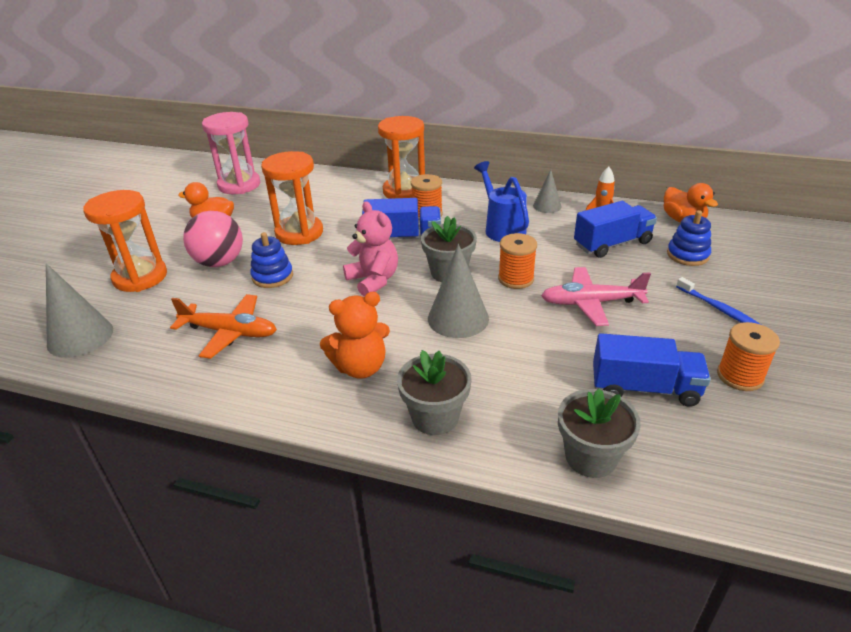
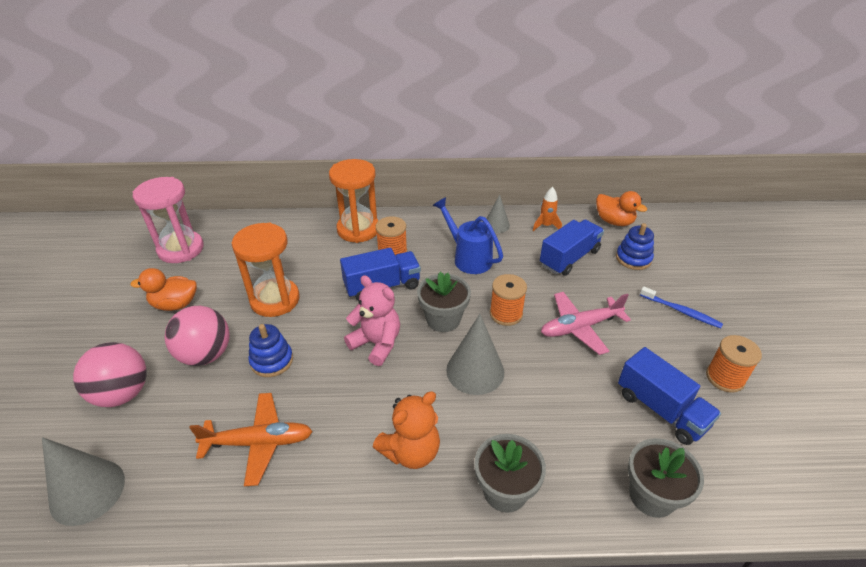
camera: 20 degrees left, 5 degrees up
orange hourglass [83,190,167,292] -> pink ball [73,342,146,407]
blue truck [593,333,711,407] -> blue truck turned 60 degrees clockwise [618,347,721,445]

